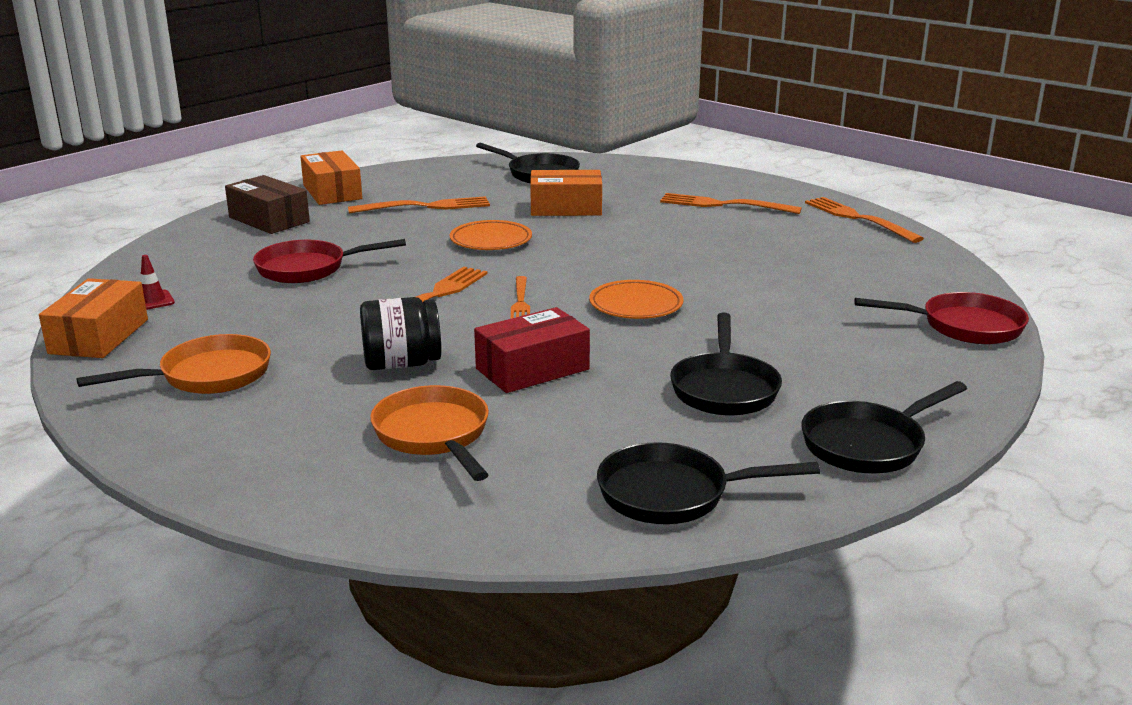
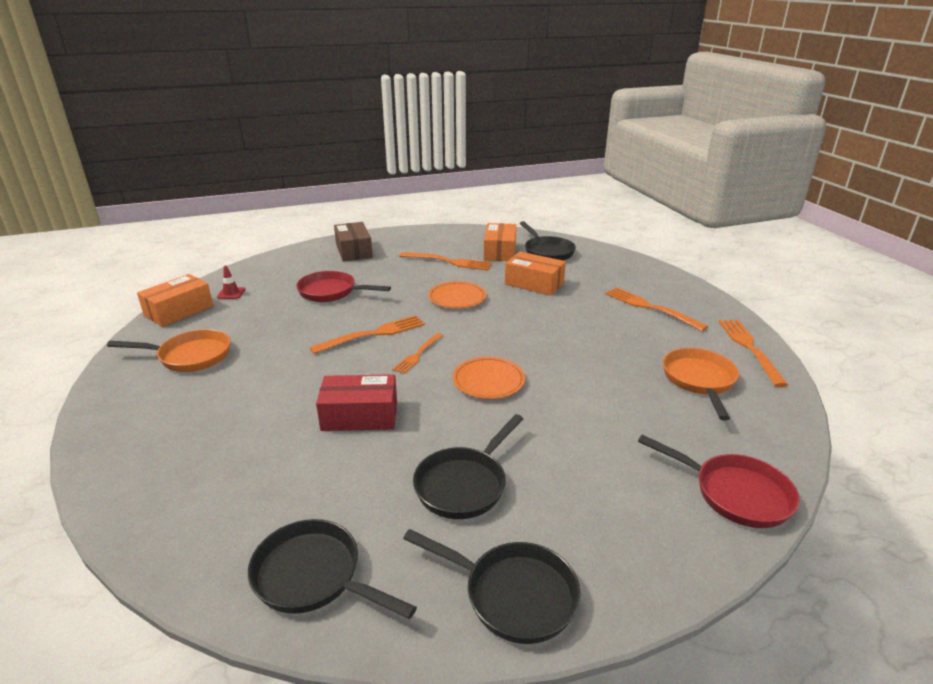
camera: 30 degrees right, 5 degrees up
orange box [300,150,362,205] -> orange box moved to [484,223,516,261]
black jar [360,297,441,370] -> none
orange pan [370,385,489,481] -> orange pan moved to [663,348,739,421]
black pan [801,381,967,473] -> black pan turned 150 degrees counterclockwise [403,529,581,644]

